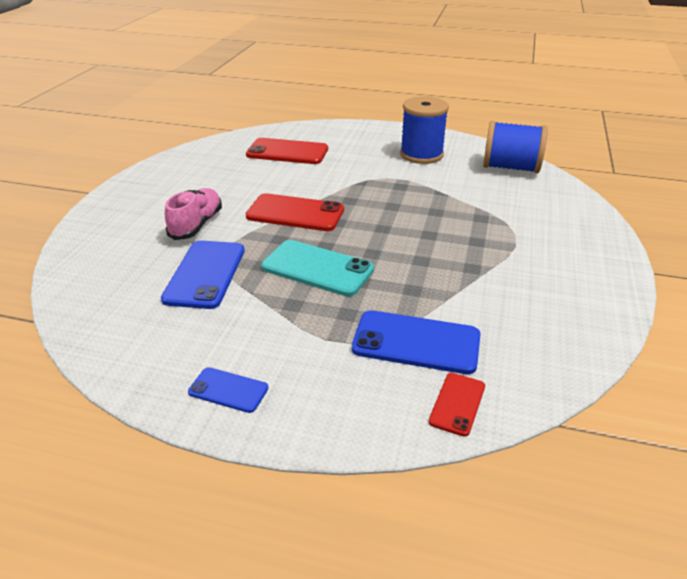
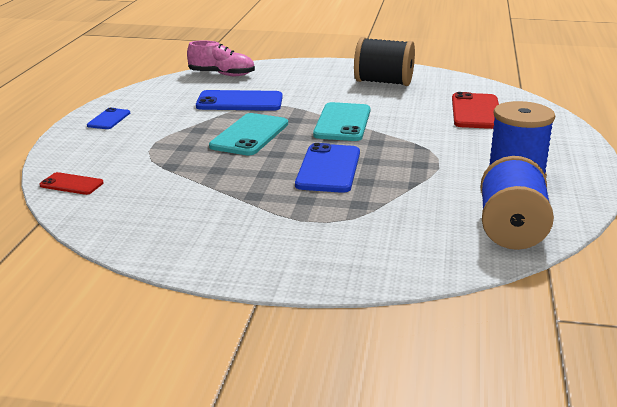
camera: 85 degrees right, 10 degrees down
pink shoe [165,188,222,240] -> pink shoe moved to [187,40,255,76]
red phone [246,193,344,231] -> turquoise phone [313,102,370,141]
blue phone [352,310,481,374] -> blue phone moved to [295,143,360,193]
none -> black spool [354,37,415,86]

